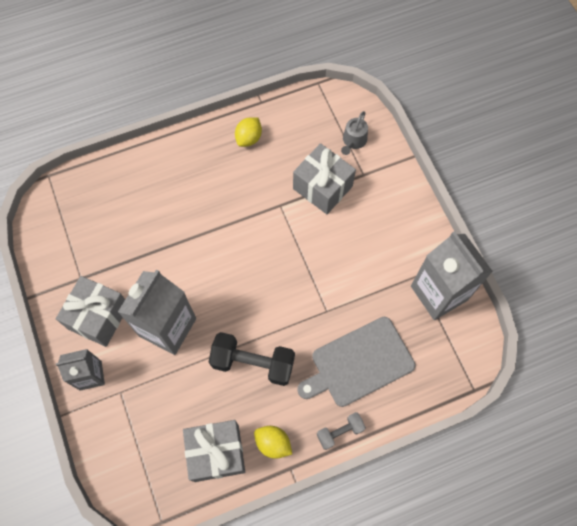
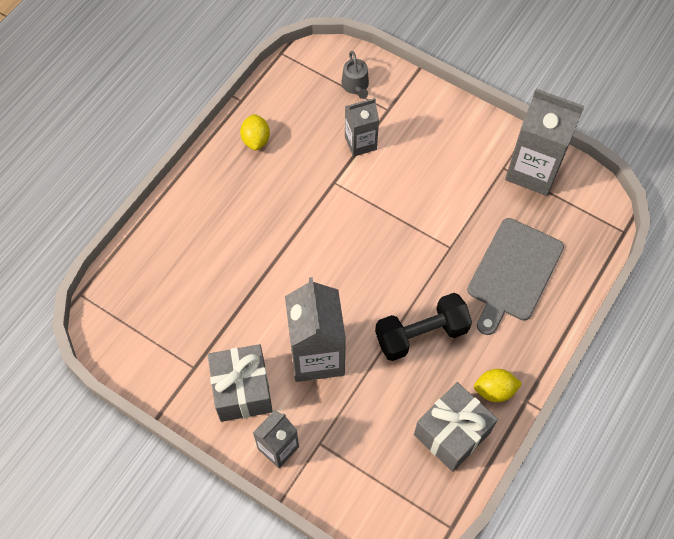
camera: 35 degrees left, 5 degrees down
grey gift [293,143,356,214] -> grey carton [345,98,379,157]
grey dumbbell [317,412,366,450] -> none

